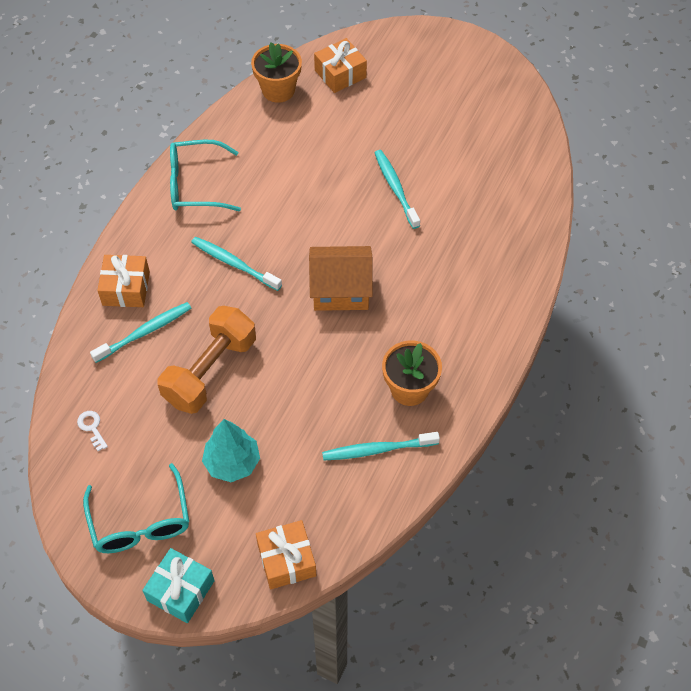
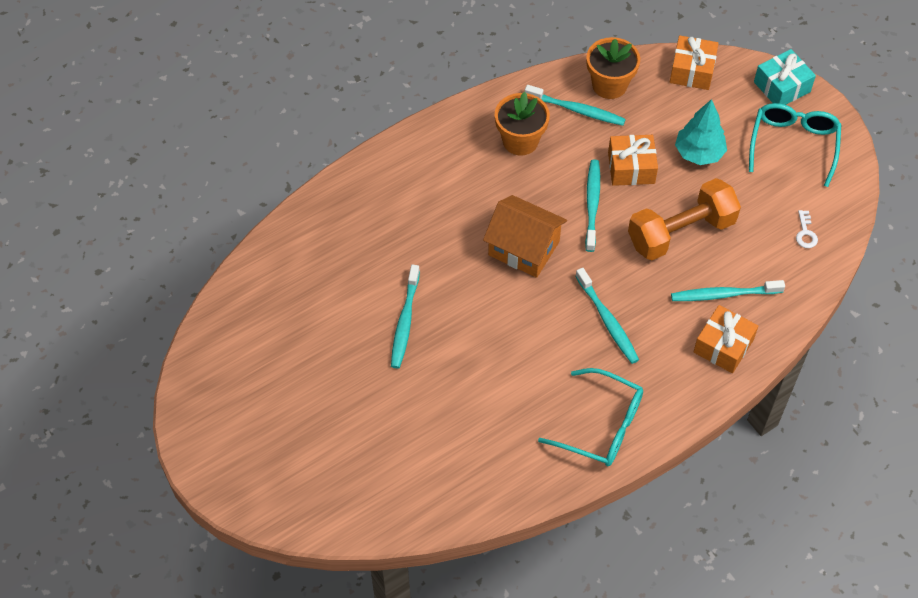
camera: 150 degrees left, 0 degrees up
orange flower pot [251,42,302,103] -> orange flower pot moved to [586,37,640,99]
orange gift [314,38,367,93] -> orange gift moved to [608,135,658,186]
none -> turquoise toothbrush [585,160,600,252]

